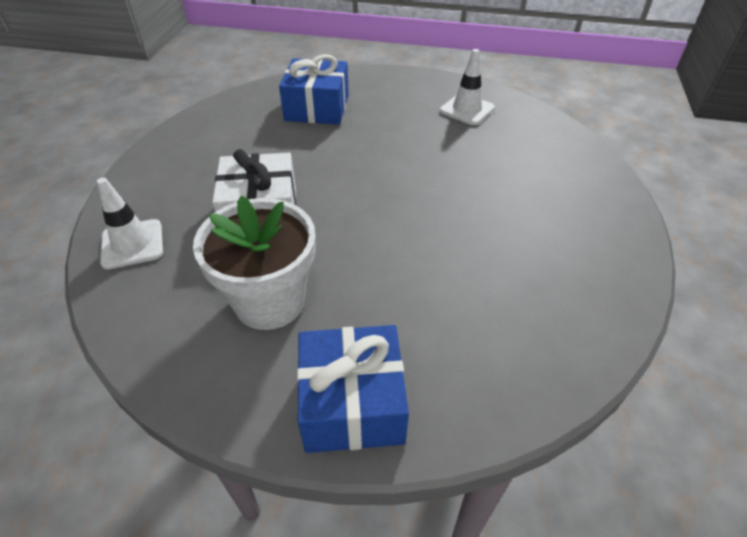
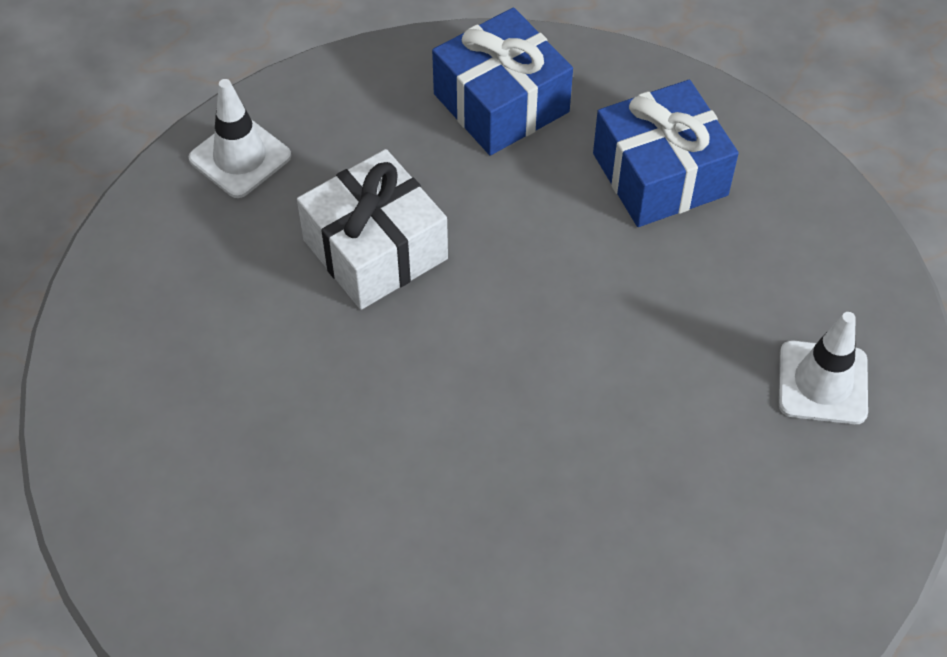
camera: 60 degrees right, 10 degrees up
white flower pot [193,196,316,330] -> none
blue gift [297,325,409,453] -> blue gift moved to [432,7,573,155]

